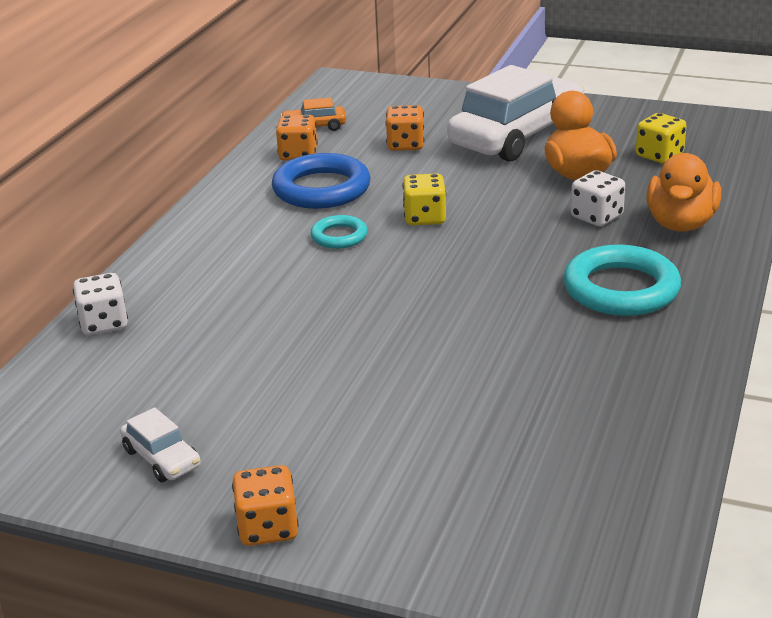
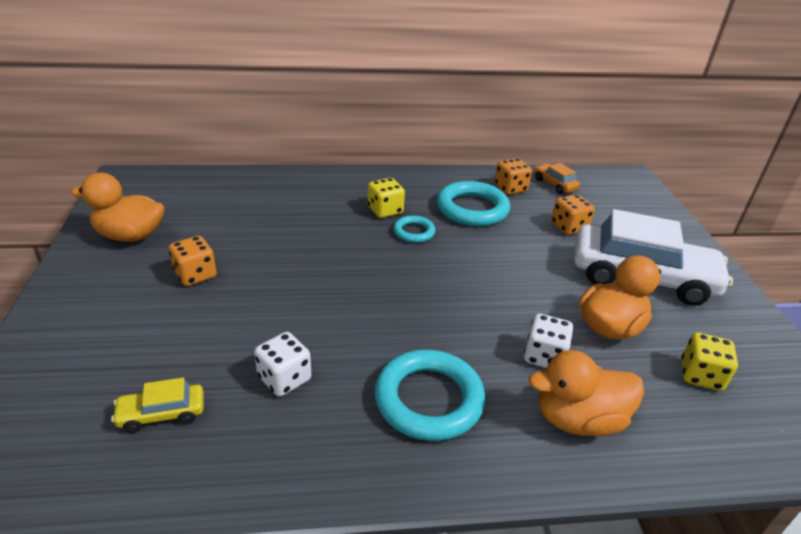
camera: 60 degrees right, 5 degrees up
white dice [73,273,128,335] -> white dice moved to [254,332,311,397]
white car [120,407,201,482] -> orange duck [71,173,164,242]
orange dice [232,465,298,546] -> orange dice moved to [169,236,217,286]
blue ring [272,153,371,209] -> turquoise ring [437,181,510,227]
yellow dice [403,174,446,225] -> yellow dice moved to [368,178,405,218]
none -> yellow car [111,377,204,433]

